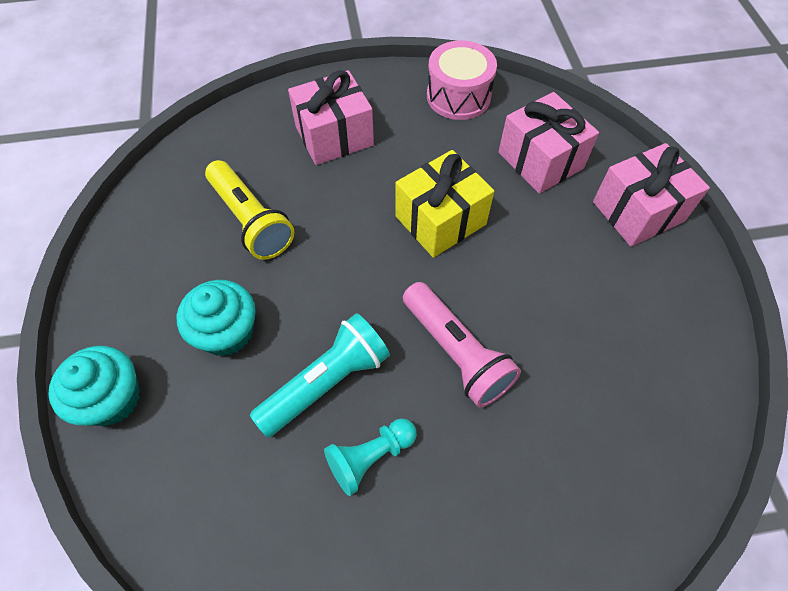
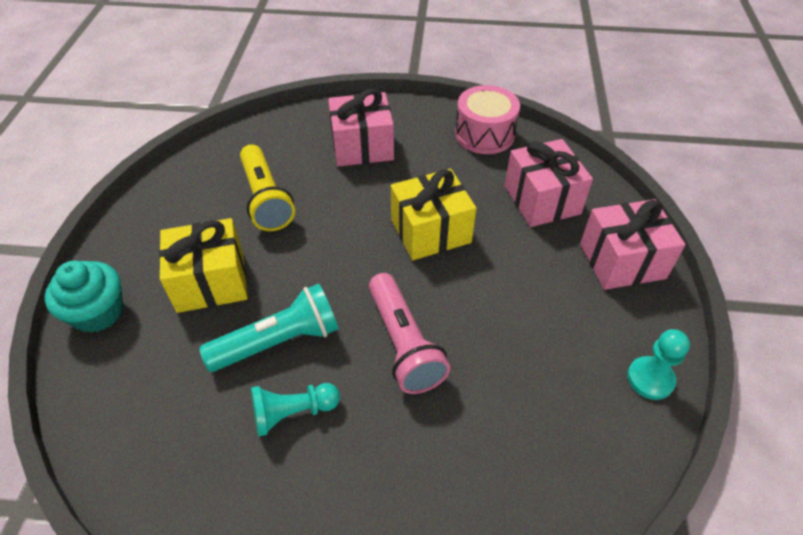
camera: 15 degrees right, 10 degrees down
turquoise cupcake [177,280,256,356] -> yellow gift [159,218,248,313]
none -> turquoise pawn [627,329,690,400]

